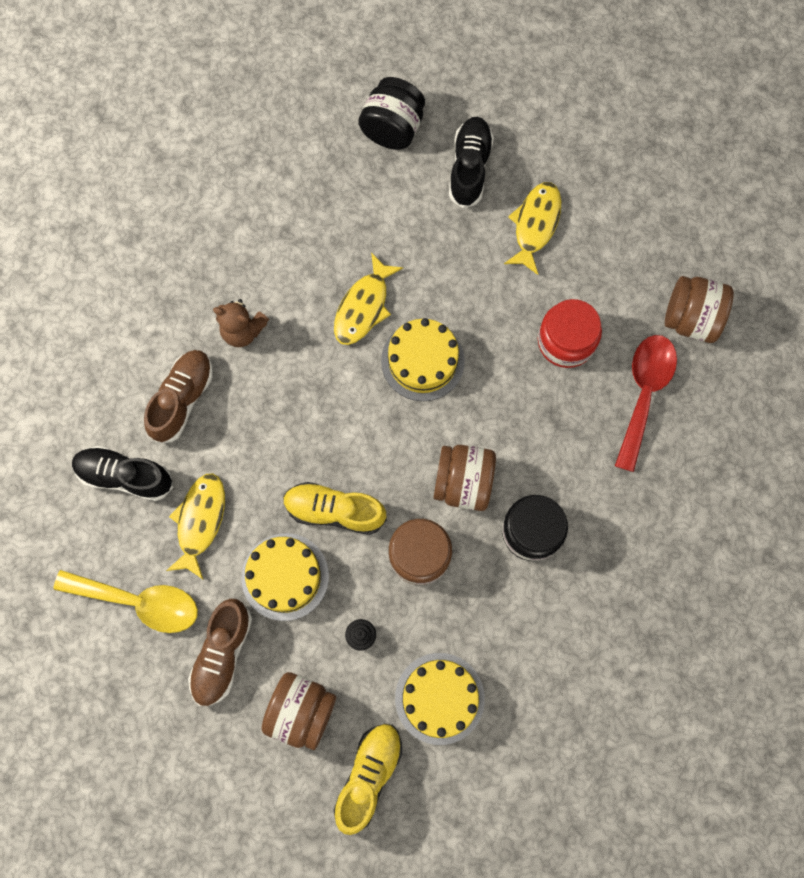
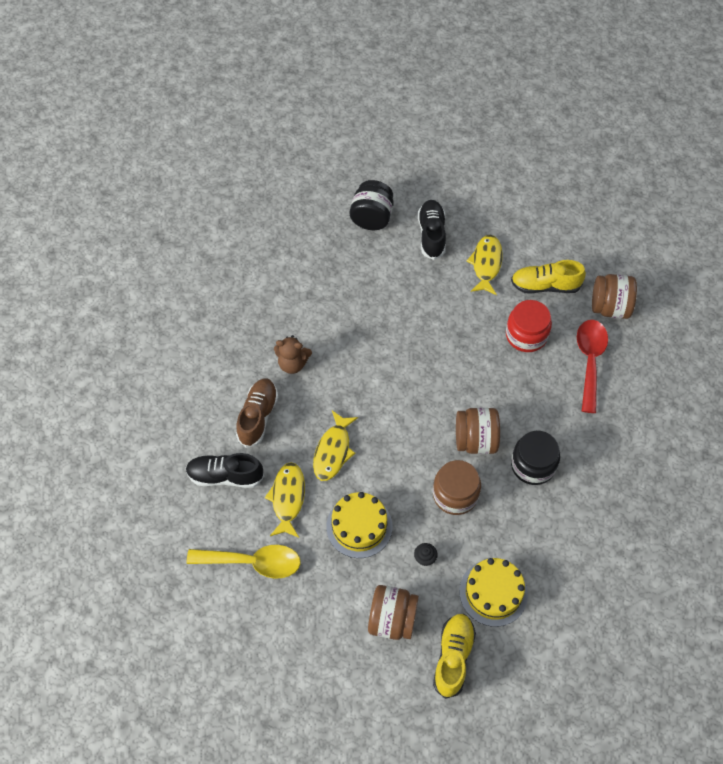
camera: 10 degrees left, 15 degrees down
brown shoe [188,599,252,706] -> none
yellow shoe [283,482,387,535] -> yellow shoe moved to [511,260,586,294]
yellow fish [334,252,403,345] -> yellow fish moved to [313,411,358,481]
yellow cake [381,318,465,401] -> none

